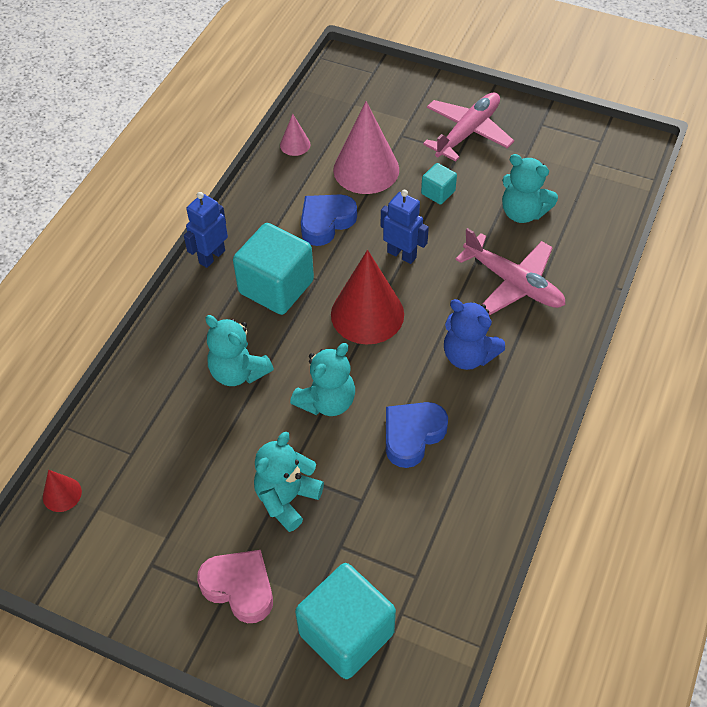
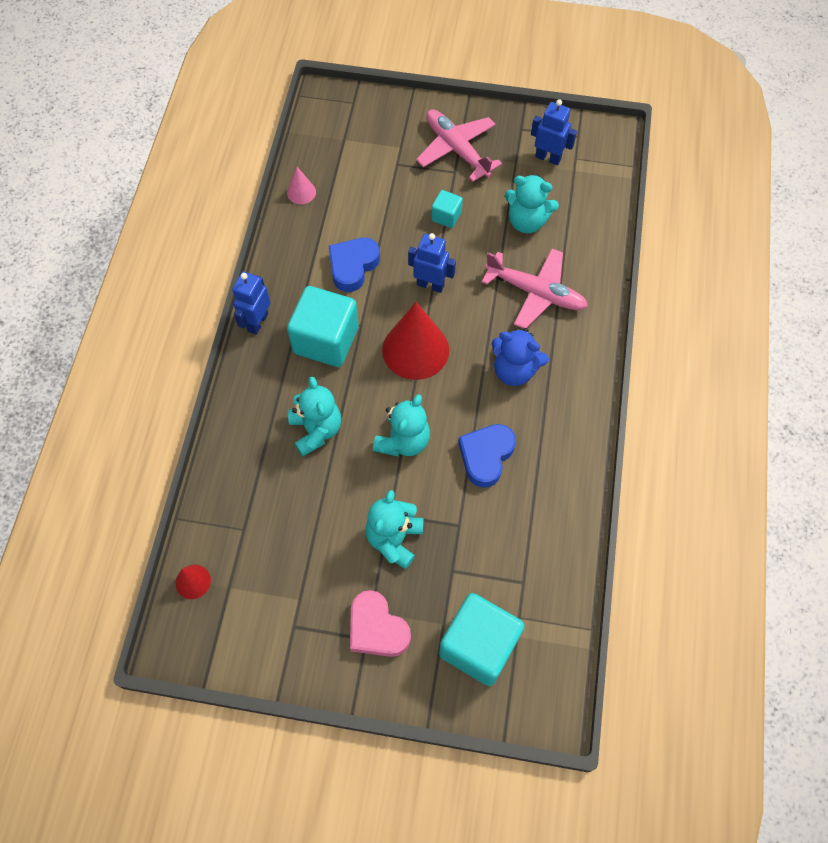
camera: 15 degrees left, 10 degrees up
pink heart [197,550,273,623] -> pink heart turned 150 degrees counterclockwise [350,590,411,657]
turquoise teddy bear [205,315,274,386] -> turquoise teddy bear turned 135 degrees counterclockwise [288,376,341,457]
pink cone [333,101,399,194] -> none
pink plane [423,92,514,162] -> pink plane turned 60 degrees counterclockwise [416,109,502,182]
none -> blue robot [531,99,577,165]

